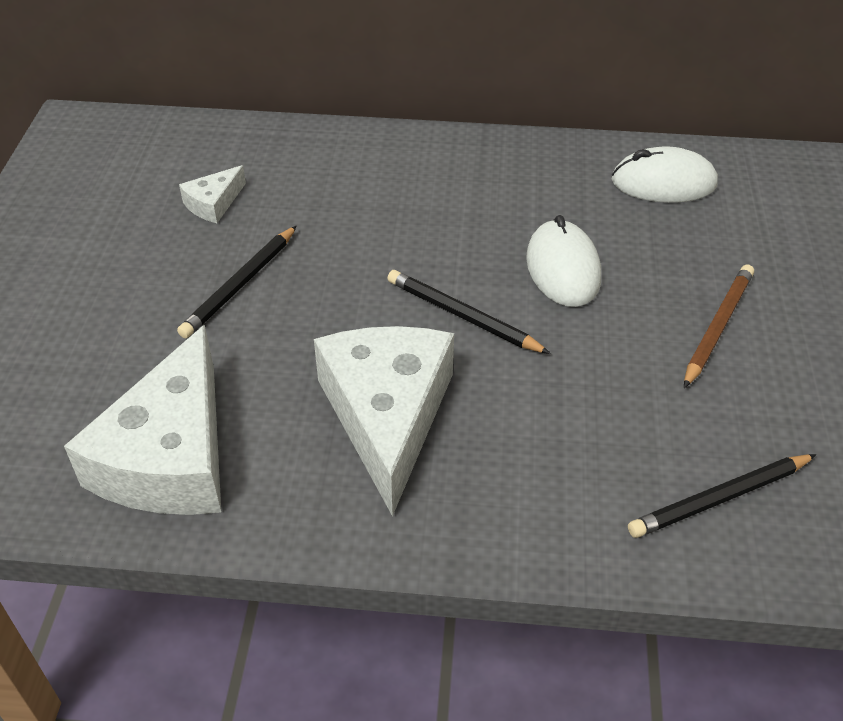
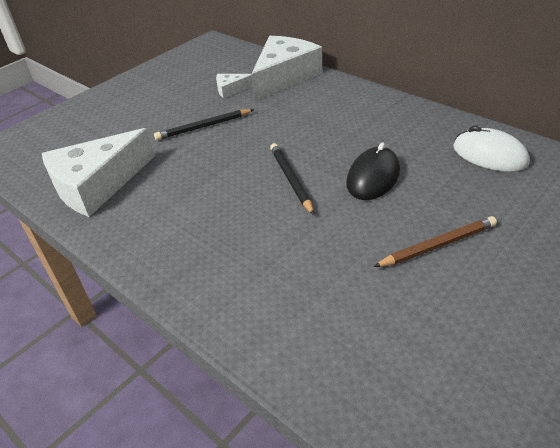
camera: 40 degrees right, 5 degrees down
white cheese [314,326,454,516] -> white cheese moved to [251,36,322,101]
white mouse [526,215,601,307] -> black mouse [346,143,400,200]
black pencil [628,454,817,538] -> none

